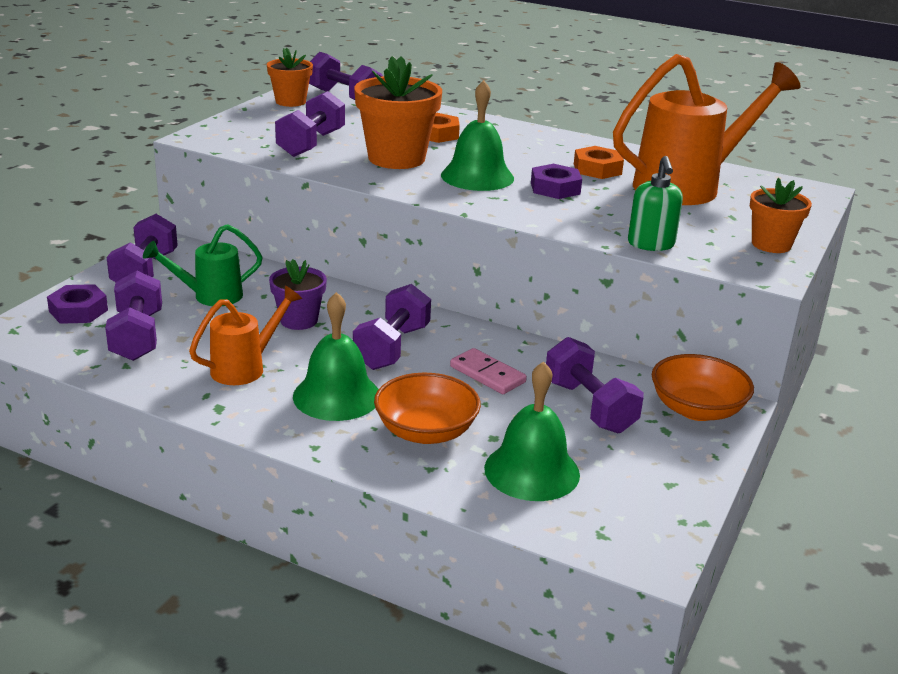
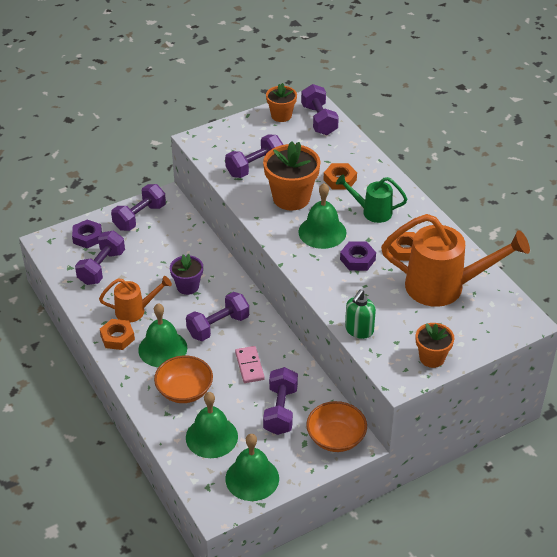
camera: 35 degrees right, 15 degrees up
green watering can [143,224,263,306] -> green watering can moved to [336,174,407,223]
none -> orange nut [100,319,135,350]
none -> green bell [225,434,279,501]

